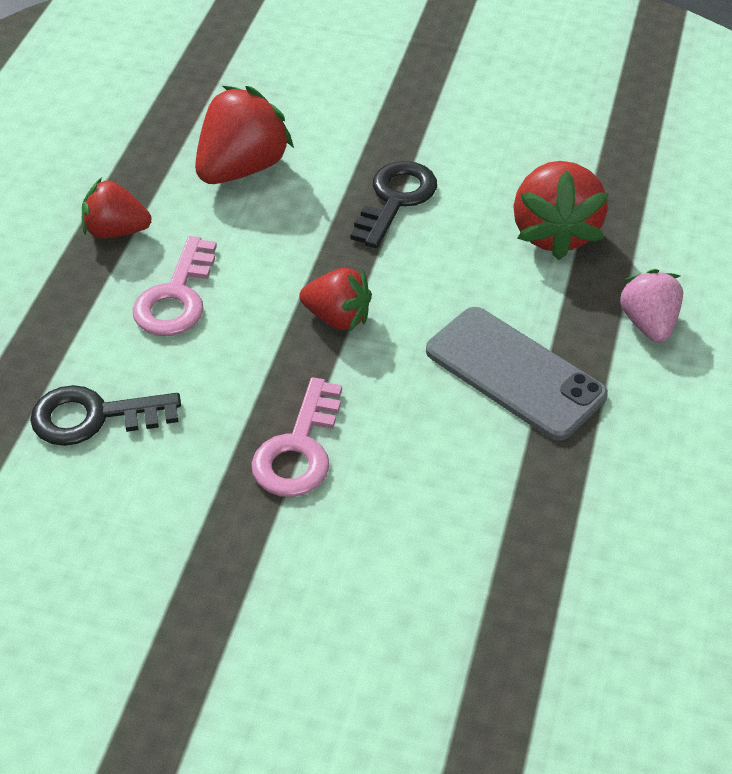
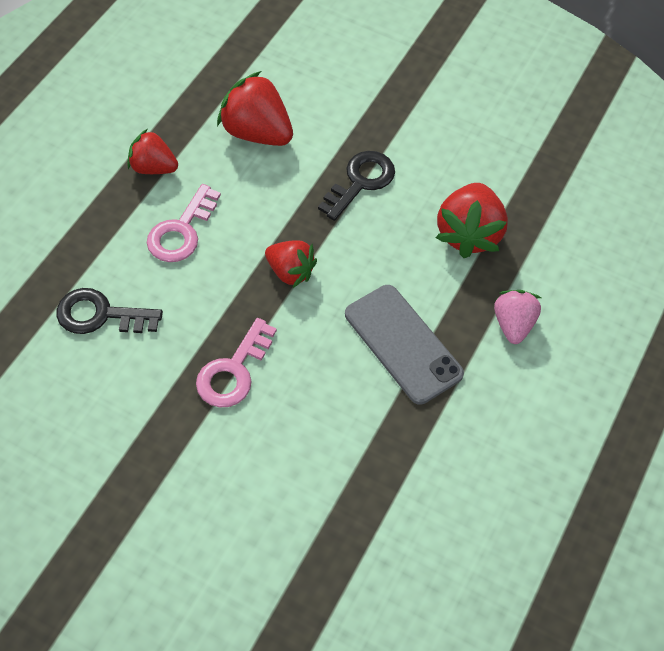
camera: 10 degrees right, 10 degrees up
red strawberry [195,86,294,184] -> red strawberry turned 105 degrees counterclockwise [217,71,293,146]

